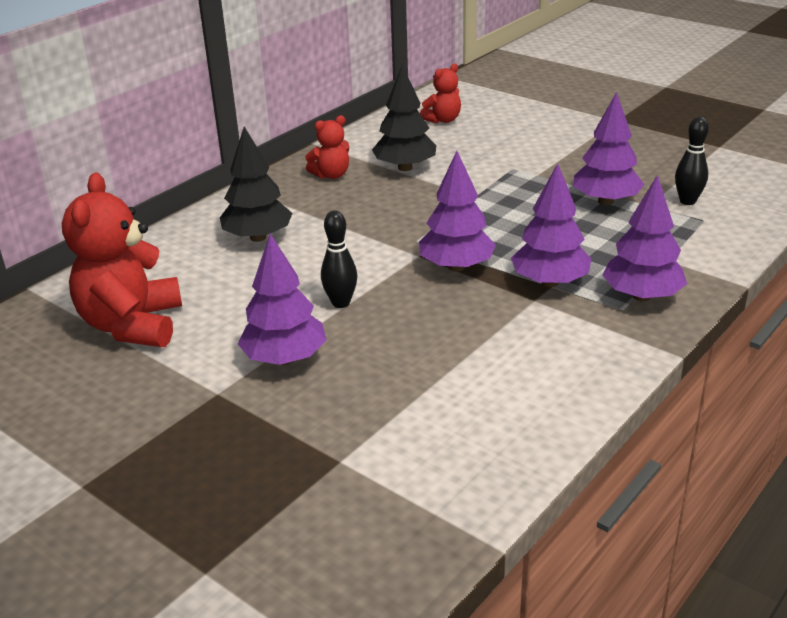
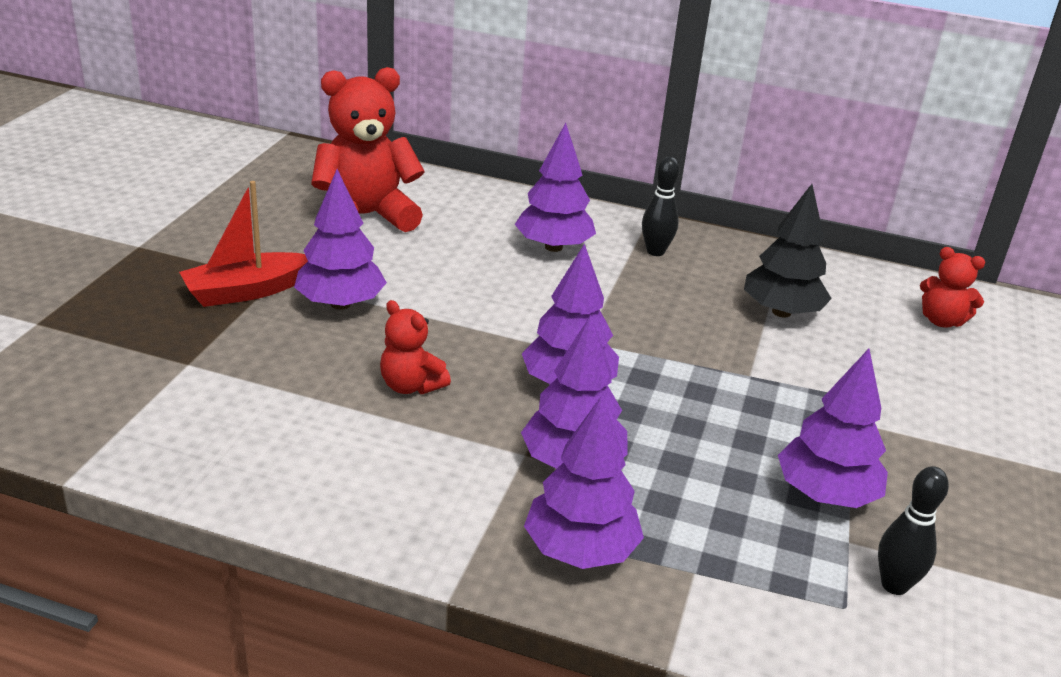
camera: 65 degrees right, 0 degrees up
black tree [220,127,293,242] -> purple tree [515,123,596,252]
red teddy bear [305,116,349,179] -> red teddy bear moved to [380,300,451,394]
black bowling pin [321,210,357,308] -> black bowling pin moved to [642,157,679,256]
none -> red boat [179,181,308,307]

